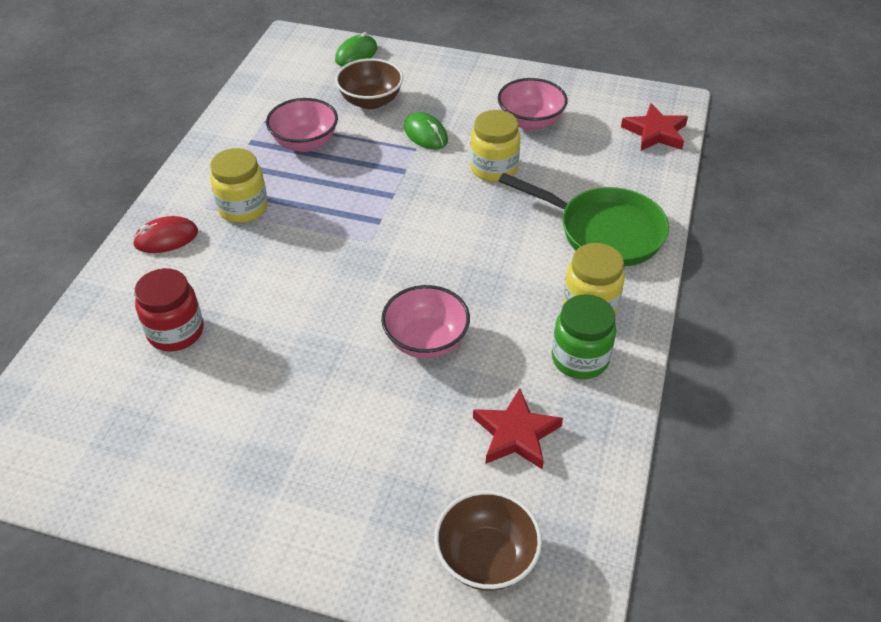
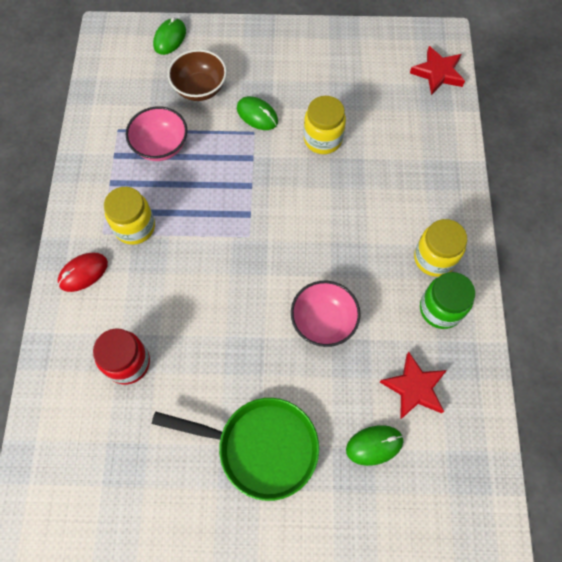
camera: 15 degrees left, 20 degrees up
brown bowl [434,490,542,591] -> none
pink bowl [498,78,568,130] -> none
green pan [499,173,669,266] -> green pan moved to [152,398,319,501]
none -> green mouse [346,425,404,466]

